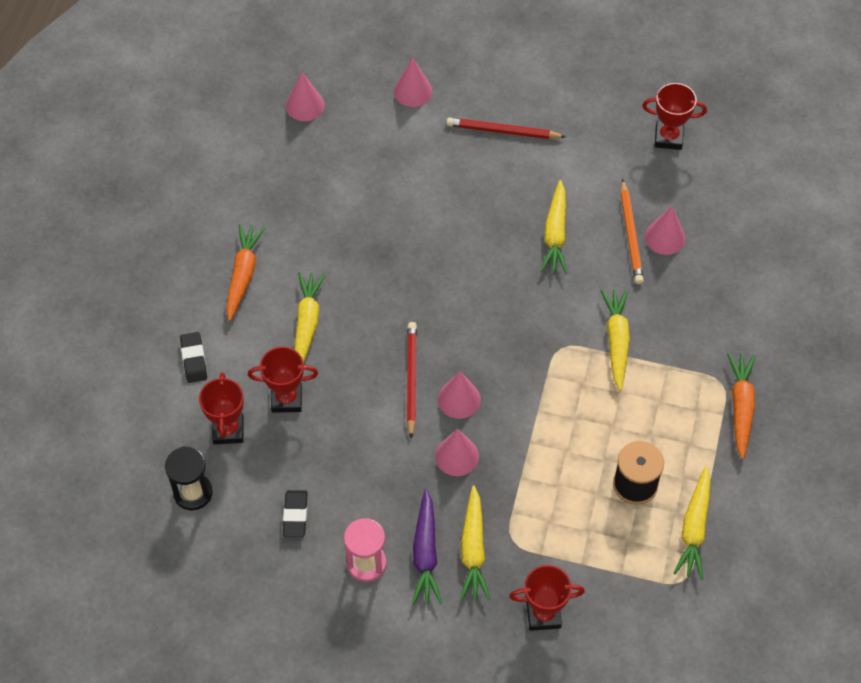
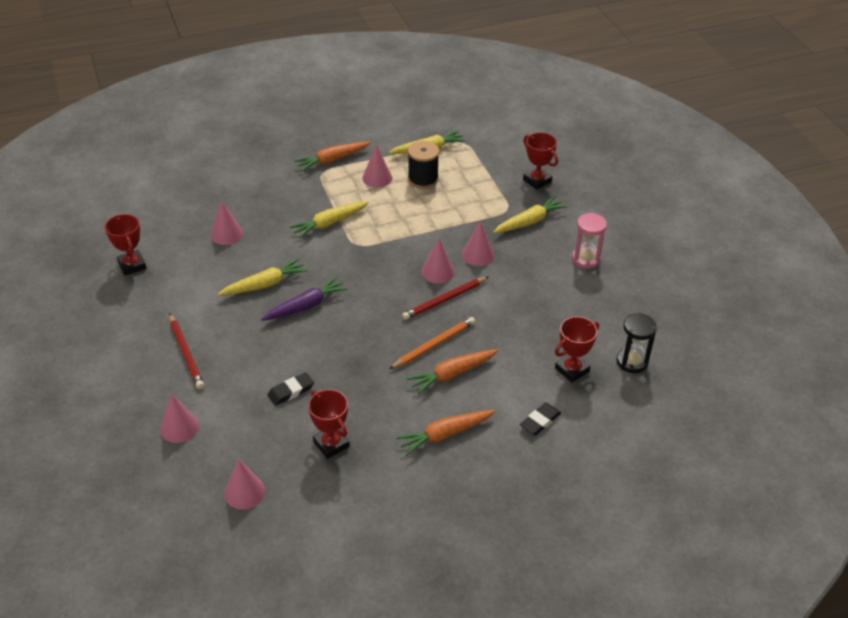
camera: 125 degrees left, 15 degrees down
red trophy [248,347,318,413] -> red trophy moved to [308,389,350,459]
black eraser [283,490,308,537] -> black eraser moved to [268,372,314,406]
yellow carrot [295,272,325,363] -> orange carrot [407,349,498,395]
purple carrot [412,489,442,605] -> purple carrot moved to [261,276,348,321]
orange pencil [621,179,644,284] -> orange pencil moved to [389,317,475,369]
none -> pink cone [362,144,392,188]

